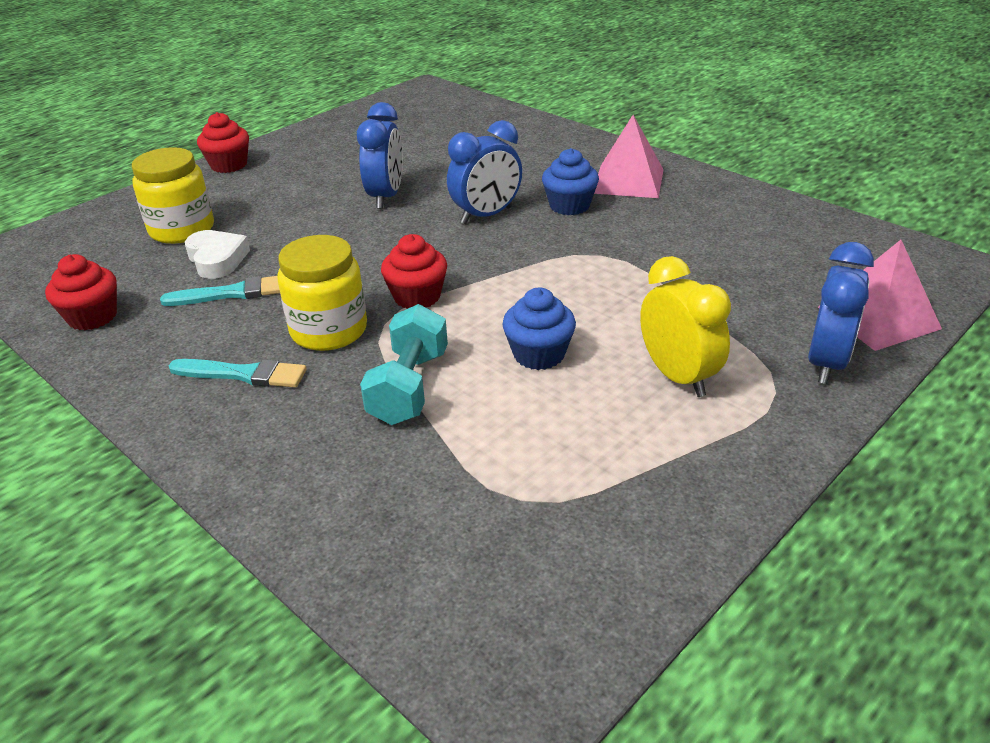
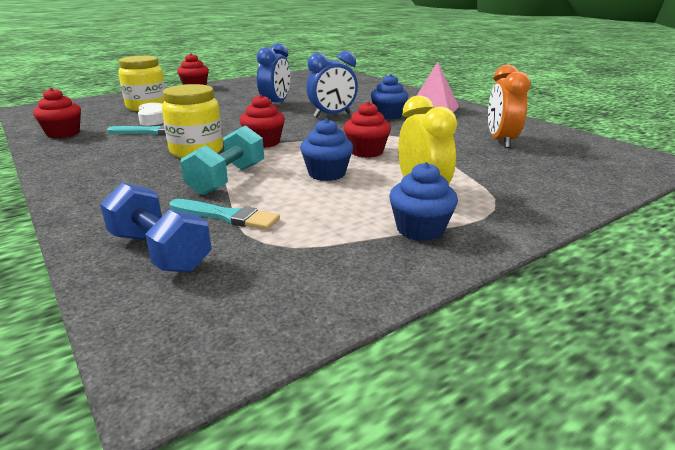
camera: 10 degrees right, 10 degrees down
turquoise brush [169,359,307,387] -> turquoise brush moved to [170,199,280,230]
blue clock [808,242,874,384] -> none
pink pyramid [818,240,942,351] -> none
none -> blue dumbbell [100,183,212,273]
none -> red cupcake [344,102,391,158]
none -> blue cupcake [389,162,458,241]
none -> orange clock [488,65,531,148]

